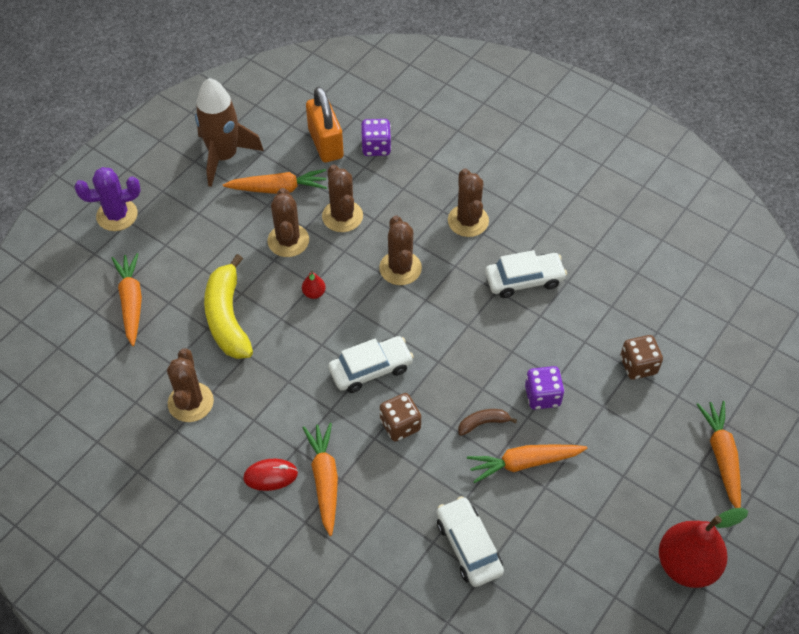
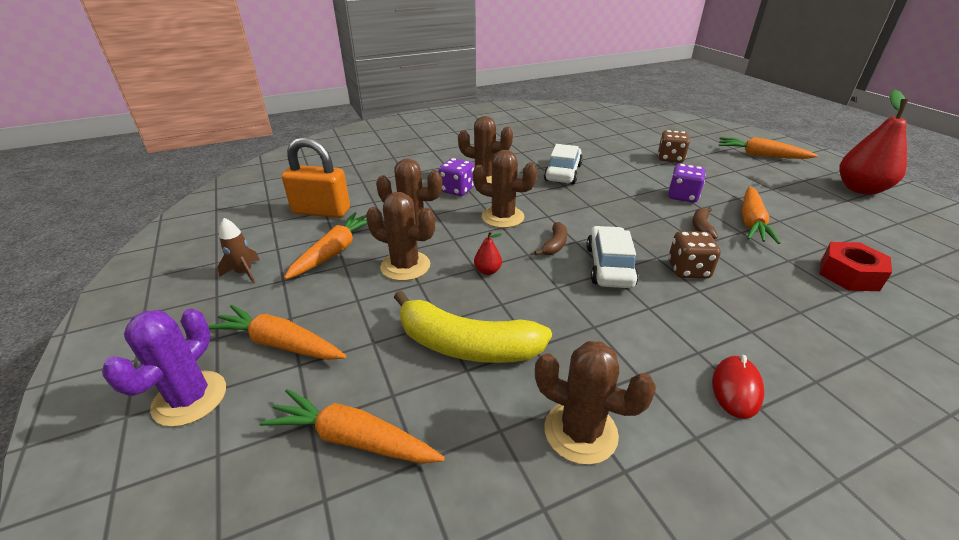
camera: 60 degrees left, 20 degrees down
brown rocket [195,78,264,187] -> brown rocket [217,218,260,284], size x0.46
orange carrot [303,423,338,536] -> orange carrot moved to [208,305,346,360]
purple dice [361,119,391,156] -> purple dice moved to [438,158,474,196]
white car [437,496,504,587] -> red nut [819,242,892,291]
none -> brown banana [534,222,567,255]

